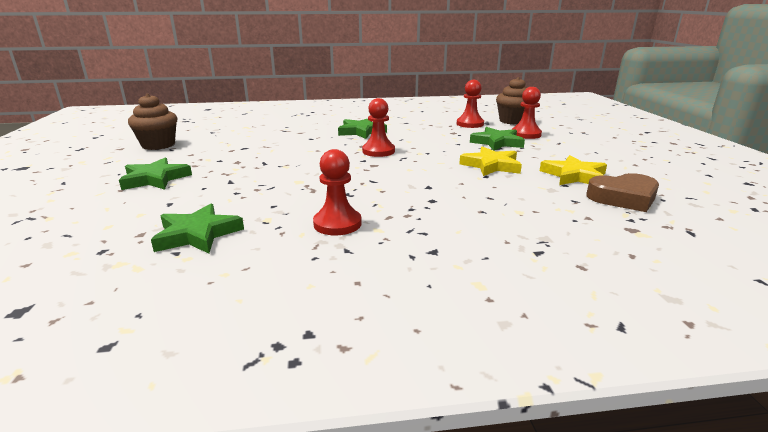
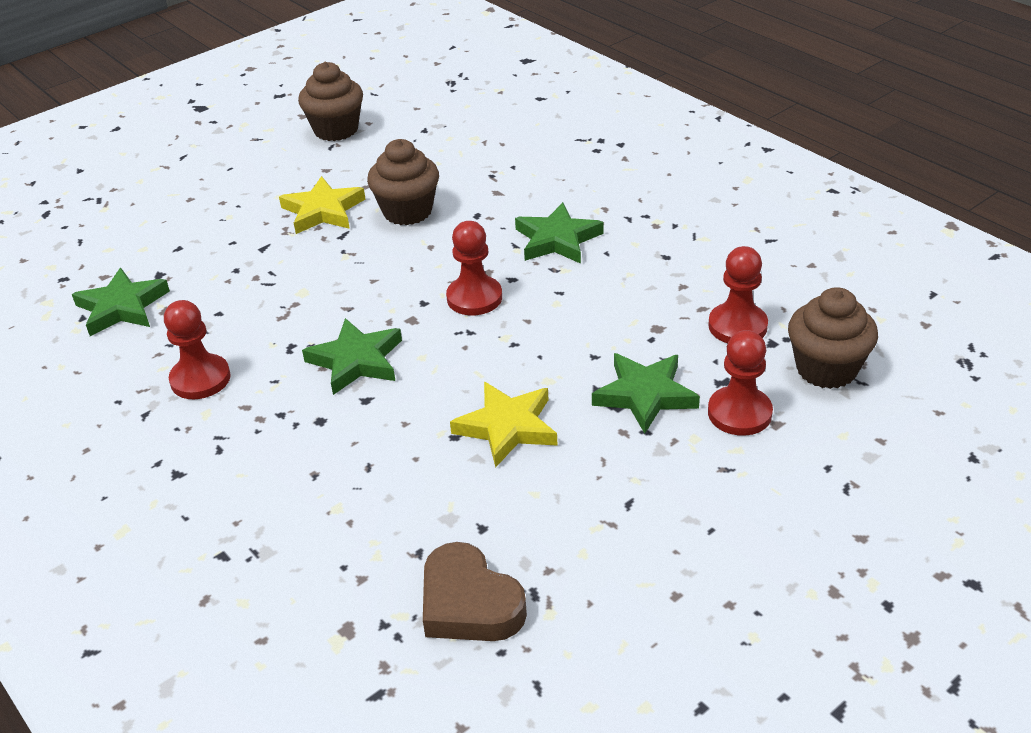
camera: 60 degrees right, 15 degrees up
green star [119,158,192,190] -> green star moved to [302,318,402,395]
yellow star [540,155,607,185] -> yellow star moved to [279,176,365,234]
none -> brown cupcake [367,139,439,225]

